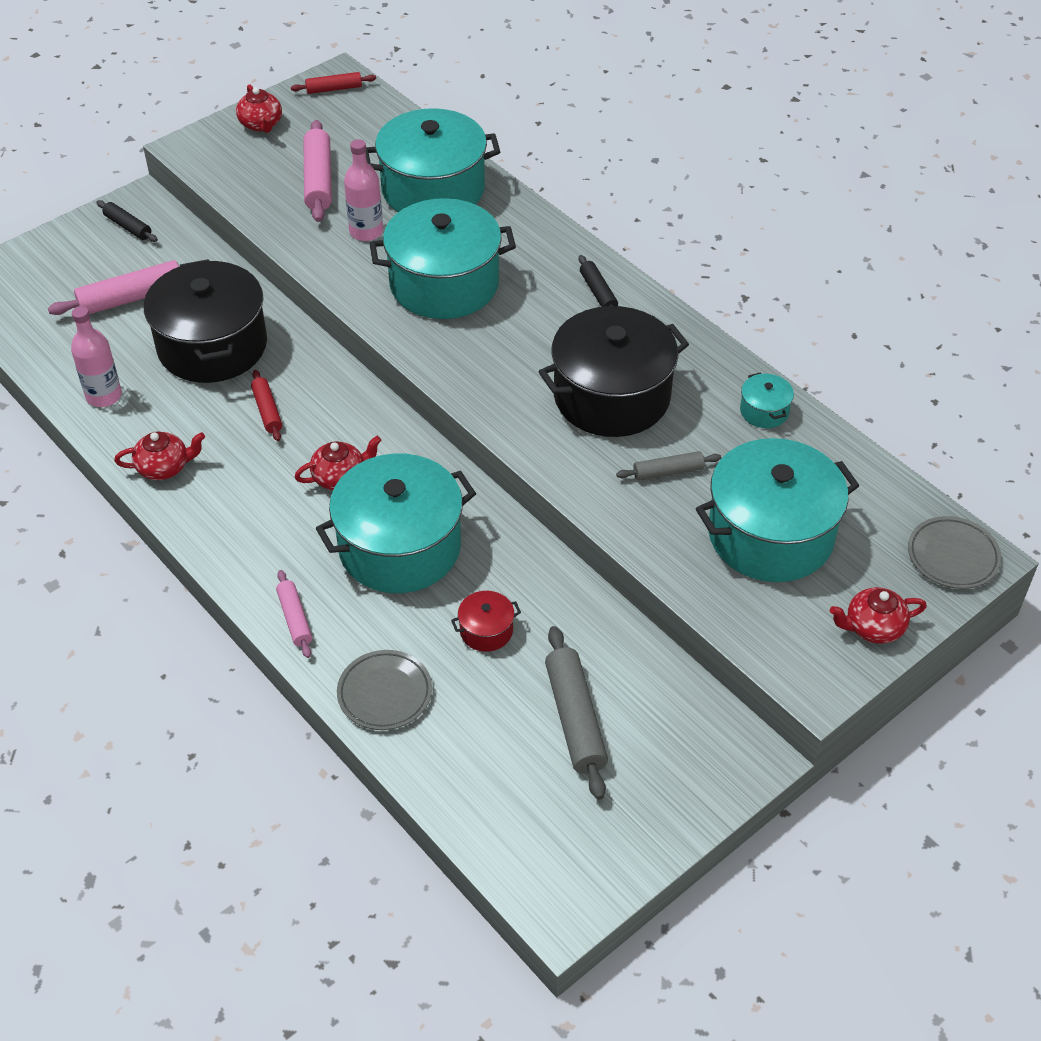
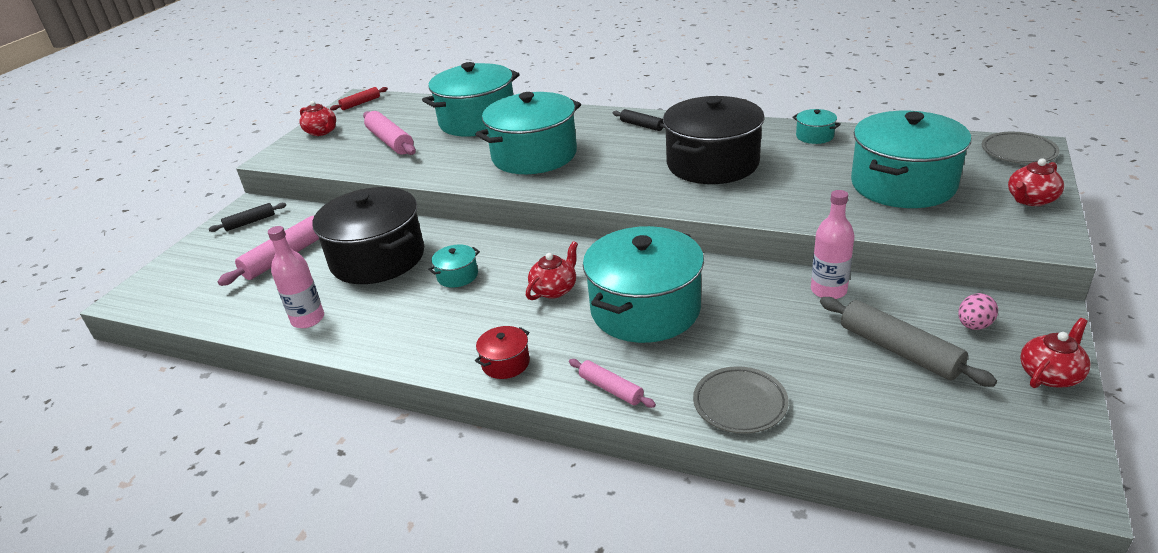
camera: 25 degrees left, 15 degrees down
black rolling pin [97,200,158,242] -> black rolling pin turned 45 degrees counterclockwise [209,203,286,232]
red teapot [114,432,205,480] -> red teapot moved to [1020,318,1091,388]
red rolling pin [251,370,282,441] -> turquoise pot [428,245,480,288]
pink bottle [344,139,383,241] -> pink bottle moved to [811,190,855,299]
red pot [451,591,521,652] -> red pot moved to [475,326,530,379]
grey rolling pin [616,451,721,481] -> none
none -> pink egg [958,293,998,330]

